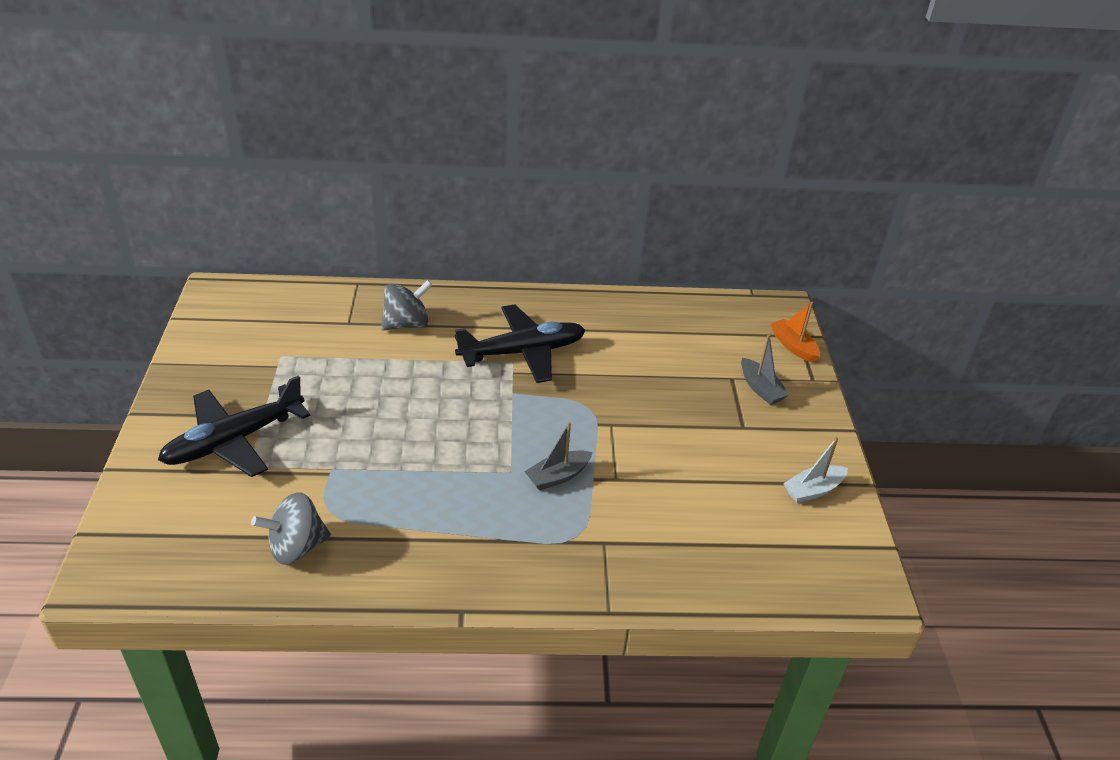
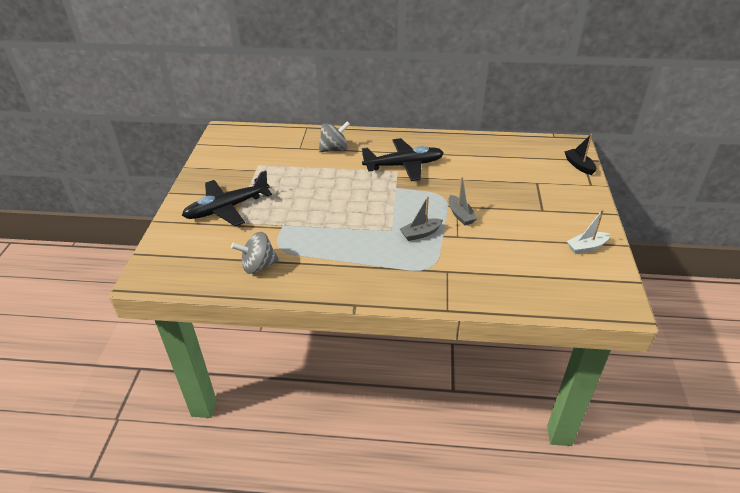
camera: 10 degrees right, 0 degrees up
grey boat [741,334,790,405] -> grey boat moved to [449,177,477,226]
orange boat [771,302,820,363] -> black boat [564,134,596,175]

